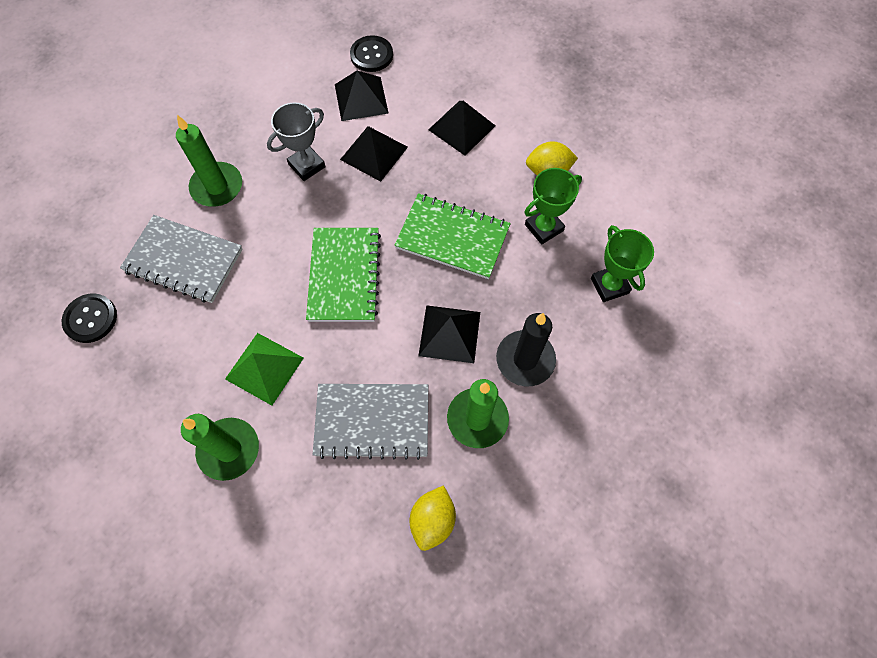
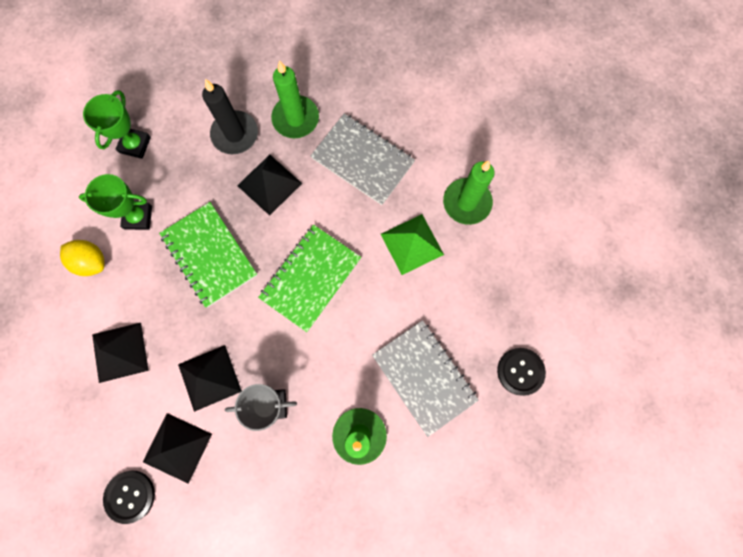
camera: 145 degrees left, 10 degrees up
yellow lemon [410,485,456,551] -> none

